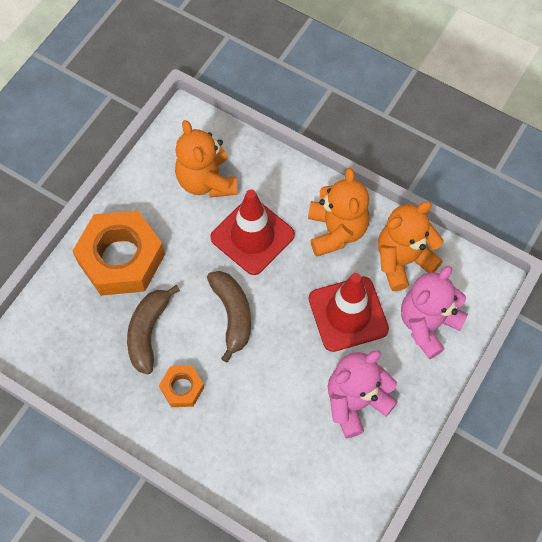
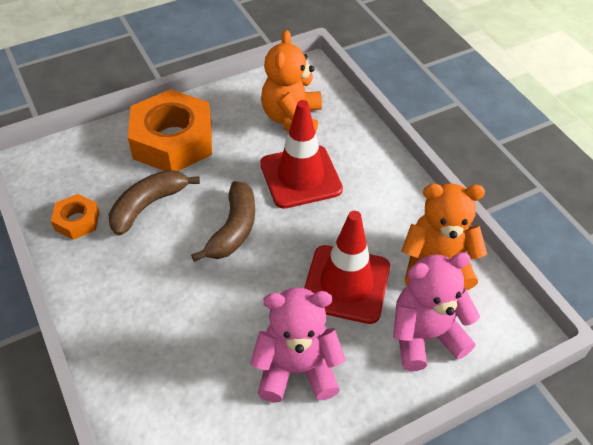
camera: 30 degrees right, 15 degrees down
orange nut [159,365,204,407] -> orange nut moved to [51,194,99,240]
orange teddy bear [308,168,369,257] -> none

